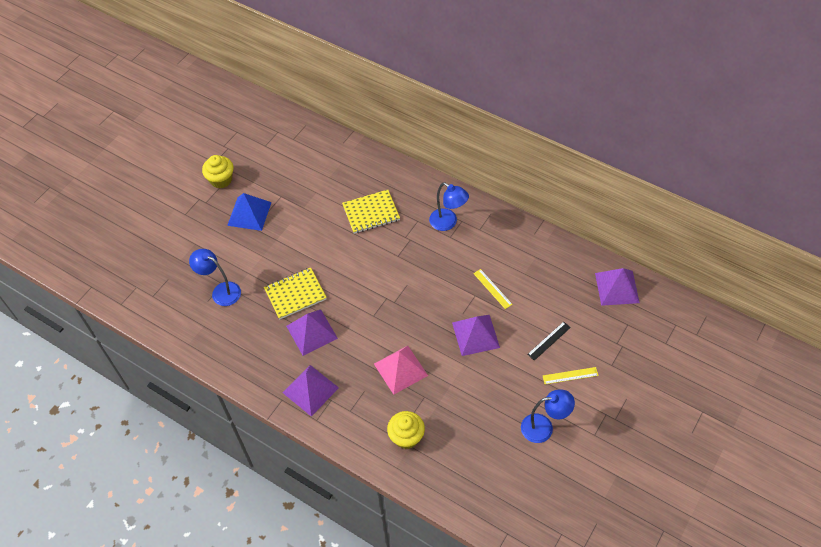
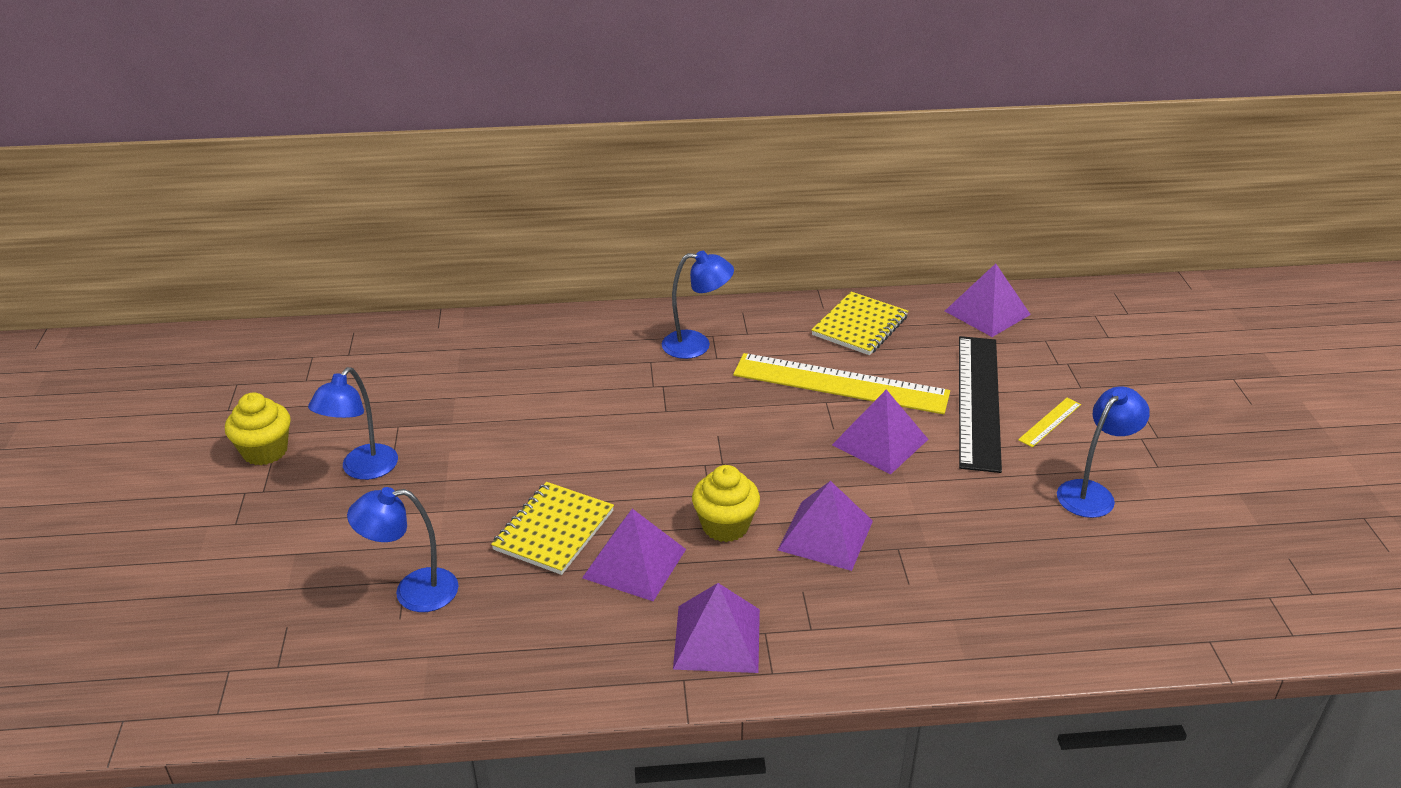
camera: 40 degrees left, 20 degrees down
blue pyramid [227,193,272,231] -> blue lamp [308,367,398,480]
yellow notebook [342,190,400,234] -> yellow notebook moved to [812,292,908,355]
pink pyramid [374,346,428,395] -> purple pyramid [778,481,873,571]
yellow cupcake [387,411,425,449] -> yellow cupcake moved to [692,465,760,542]
yellow ruler [473,269,513,309] -> yellow ruler [733,353,950,414], size x2.38
black ruler [527,322,571,361] -> black ruler [959,336,1002,473], size x2.38

